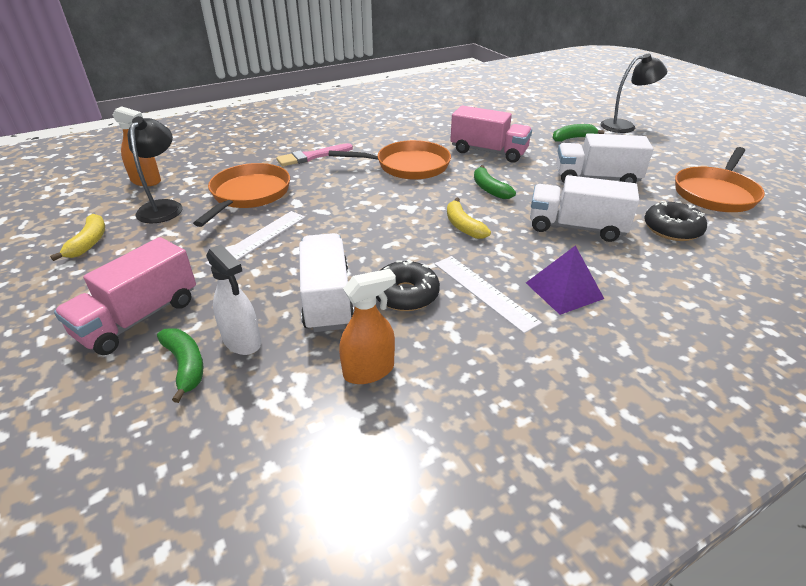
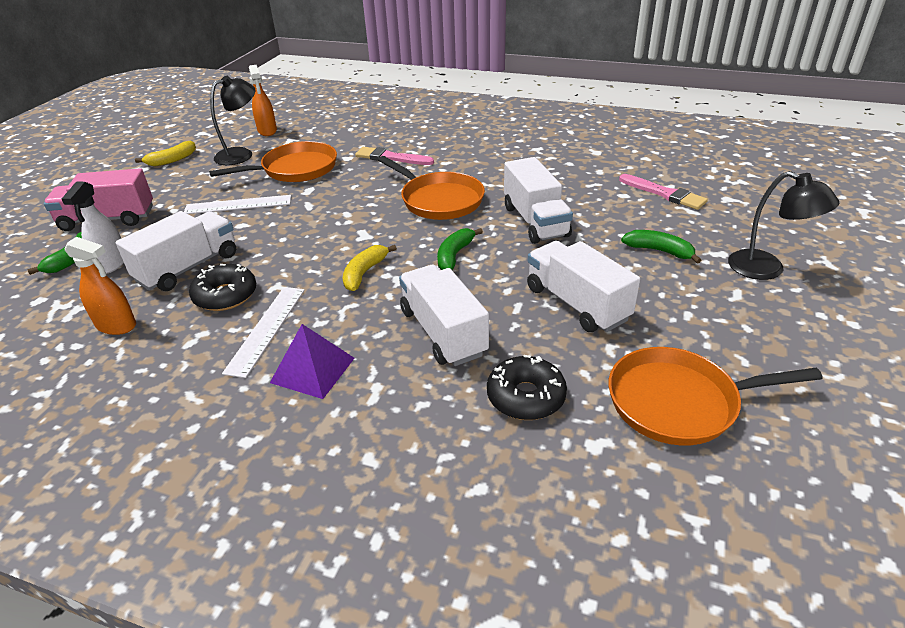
camera: 50 degrees right, 0 degrees up
pink truck [450,105,532,163] -> white truck [504,157,573,244]
none -> pink brush [619,174,708,210]

